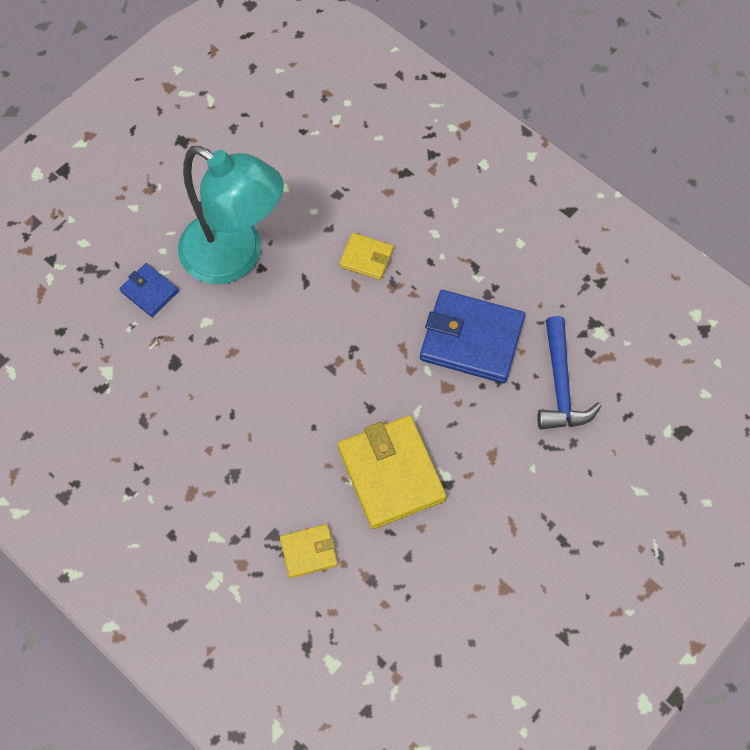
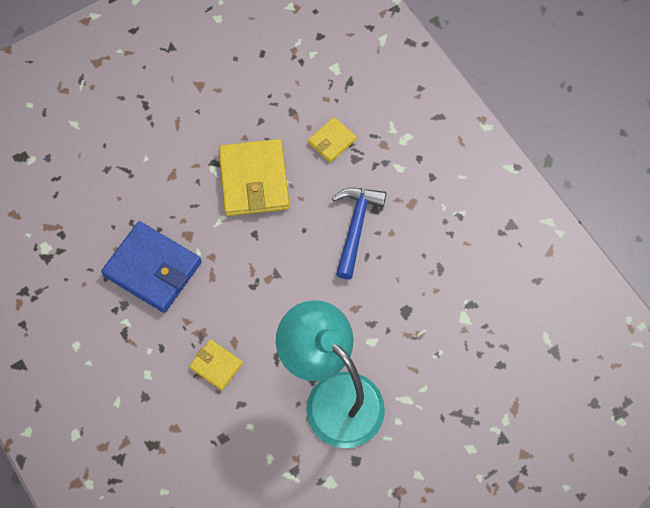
camera: 165 degrees left, 0 degrees up
blue wallet [119,263,179,317] -> none
yellow wallet [280,524,338,578] -> yellow wallet turned 45 degrees counterclockwise [308,117,357,162]
blue hammer [537,316,601,429] -> blue hammer moved to [332,188,386,279]

